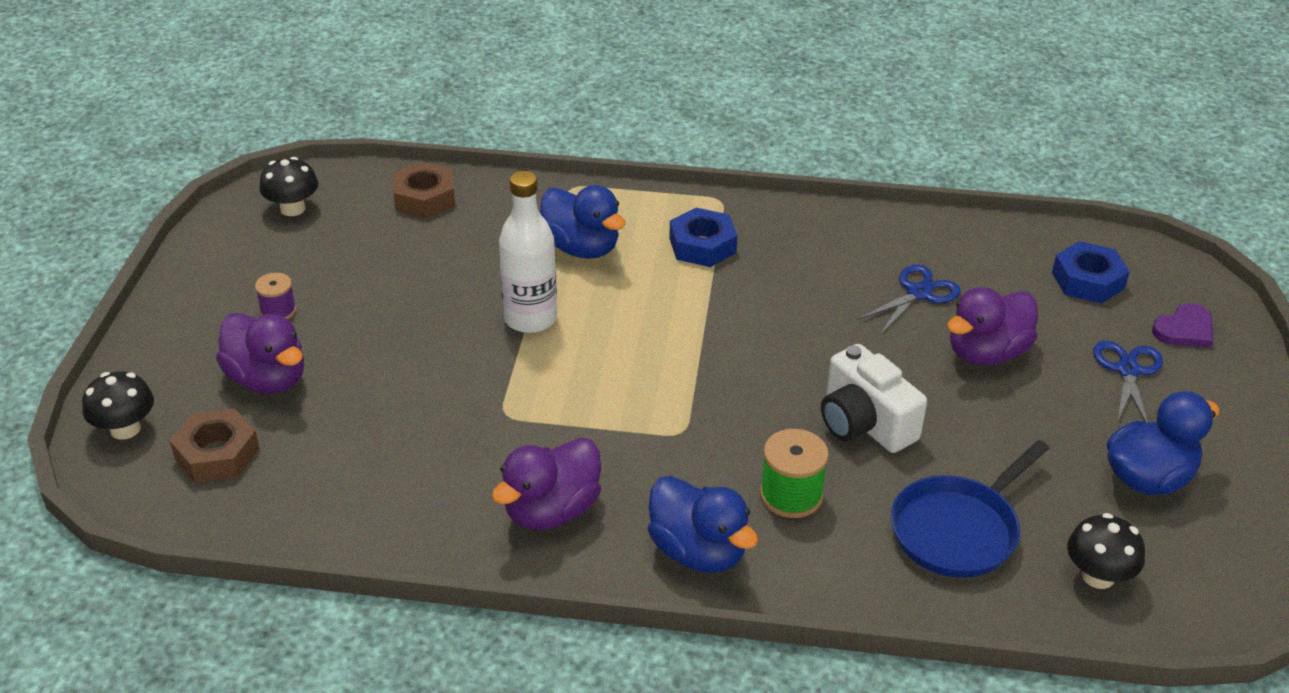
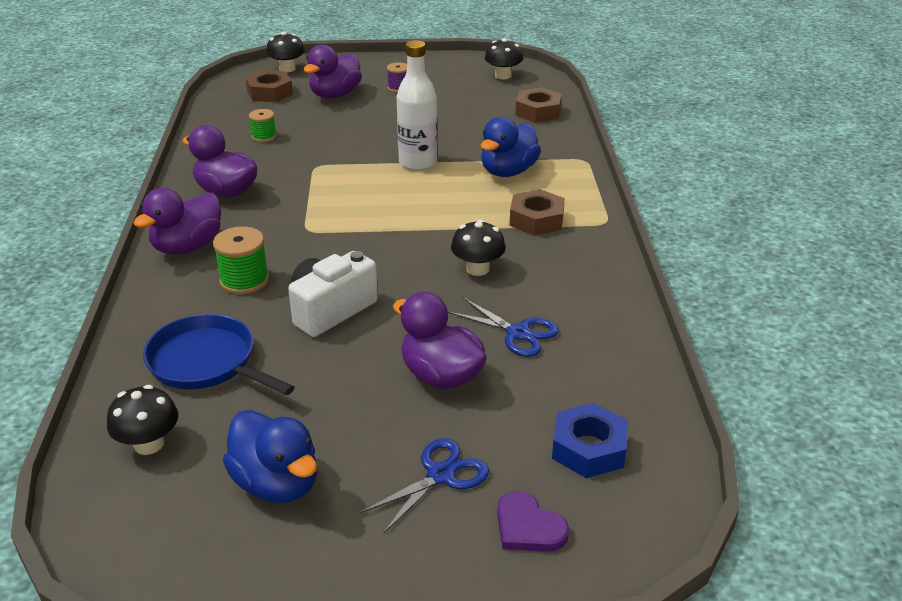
camera: 80 degrees right, 5 degrees down
blue duck [648,476,758,573] -> purple duck [134,188,221,254]
blue nut [669,208,737,267] -> brown nut [509,189,565,236]
blue scissors [1093,341,1163,423] -> blue scissors turned 45 degrees counterclockwise [360,438,489,534]
none -> green spool [249,109,277,142]
none -> black mushroom [451,220,506,276]

